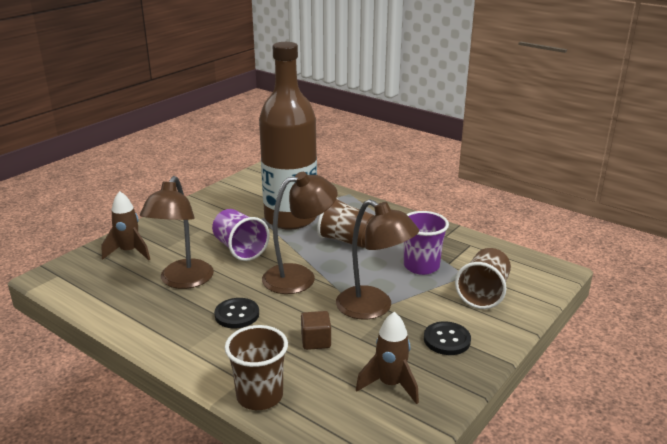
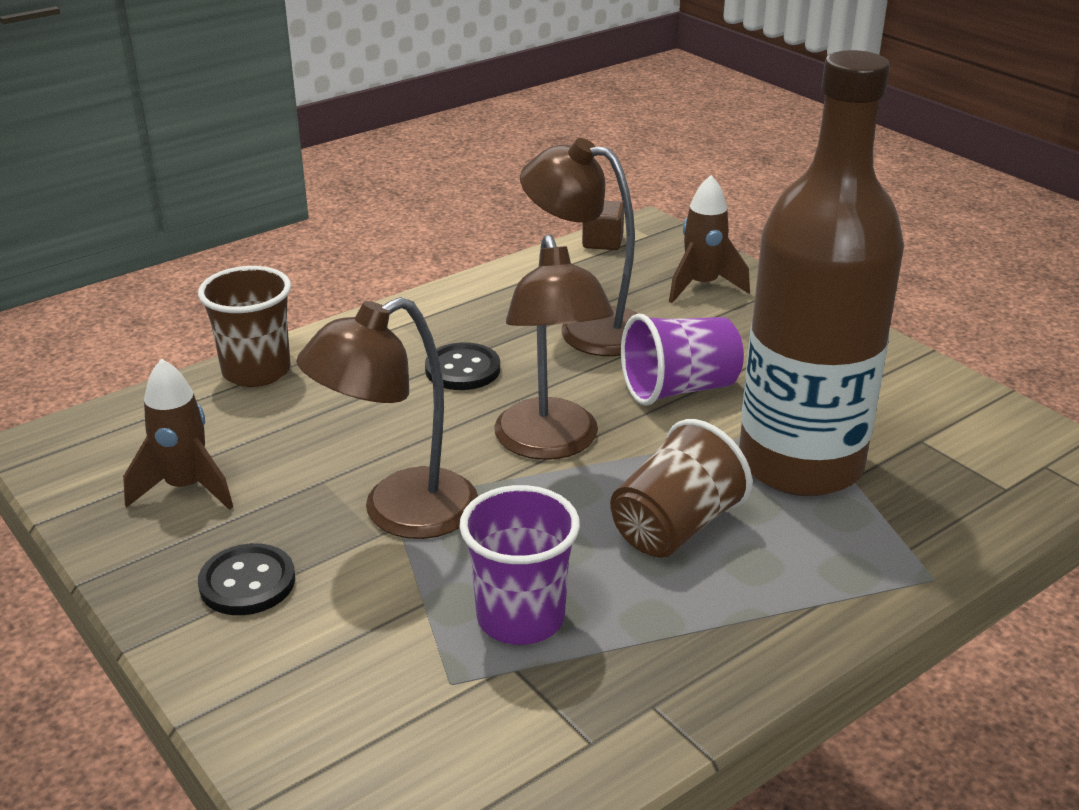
camera: 105 degrees right, 5 degrees up
brown cube [301,311,331,350] -> brown cube moved to [582,201,624,250]
brown cup [455,248,511,309] -> none

